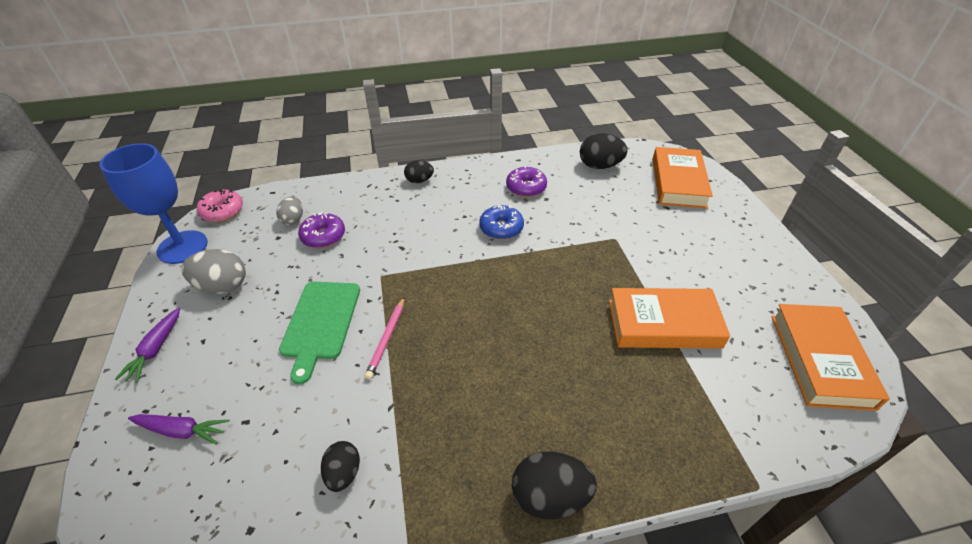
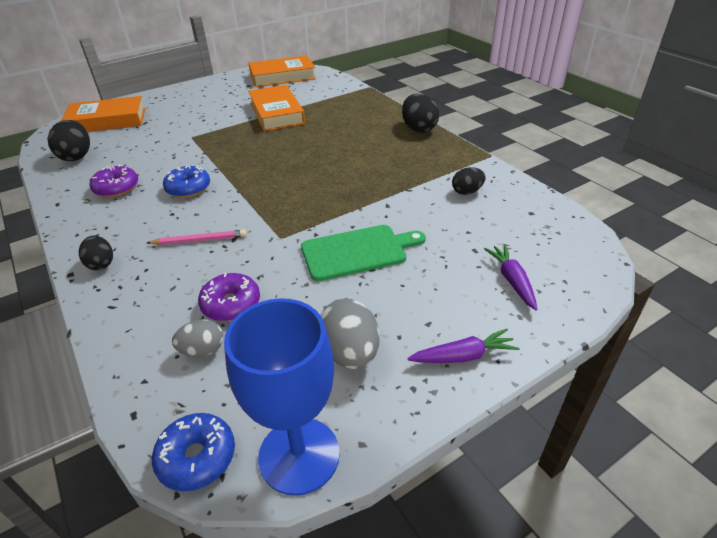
camera: 110 degrees left, 5 degrees down
pink donut [197,189,243,222] -> blue donut [152,413,235,491]
pink pencil [365,297,404,380] -> pink pencil moved to [147,230,246,245]

